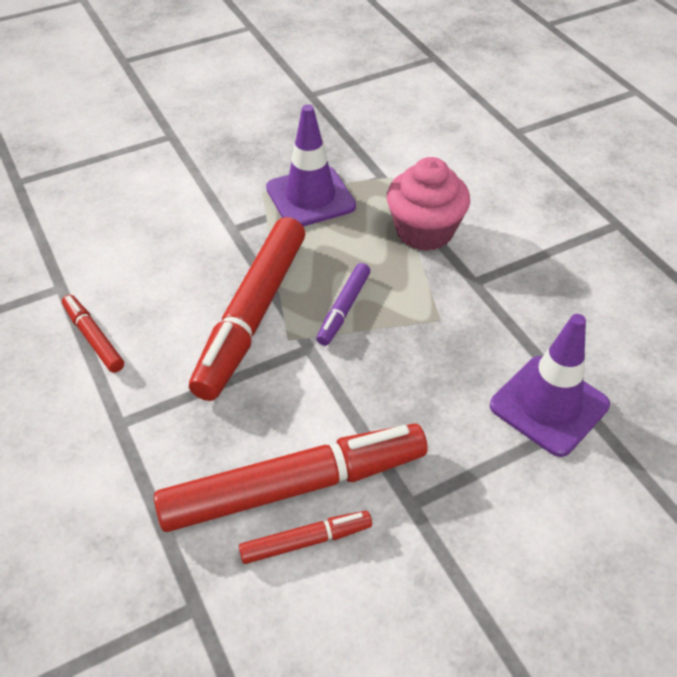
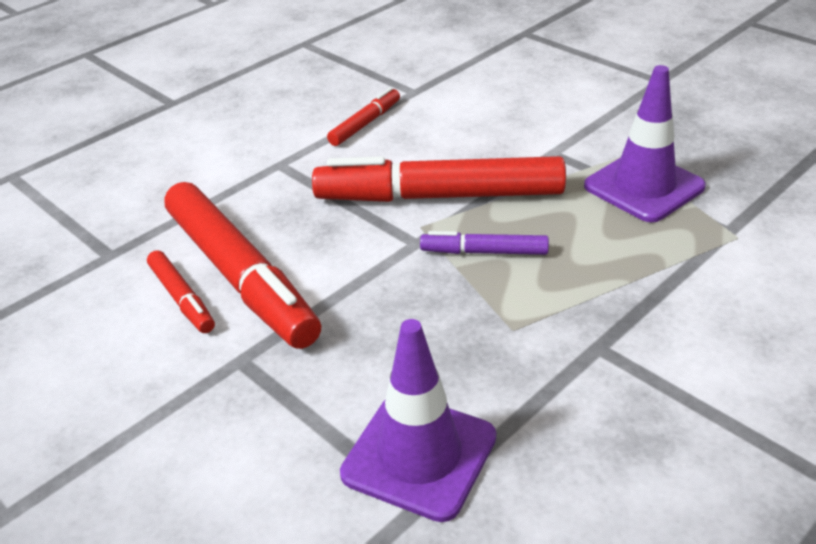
camera: 75 degrees right, 10 degrees down
pink cupcake [387,157,470,251] -> none

